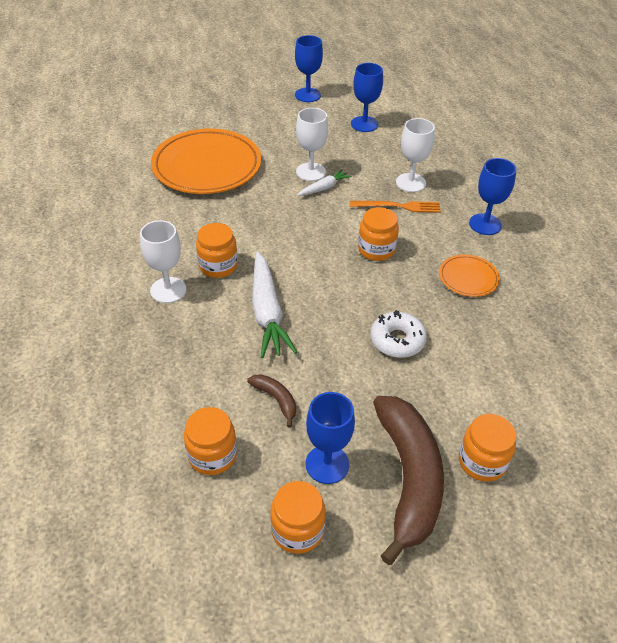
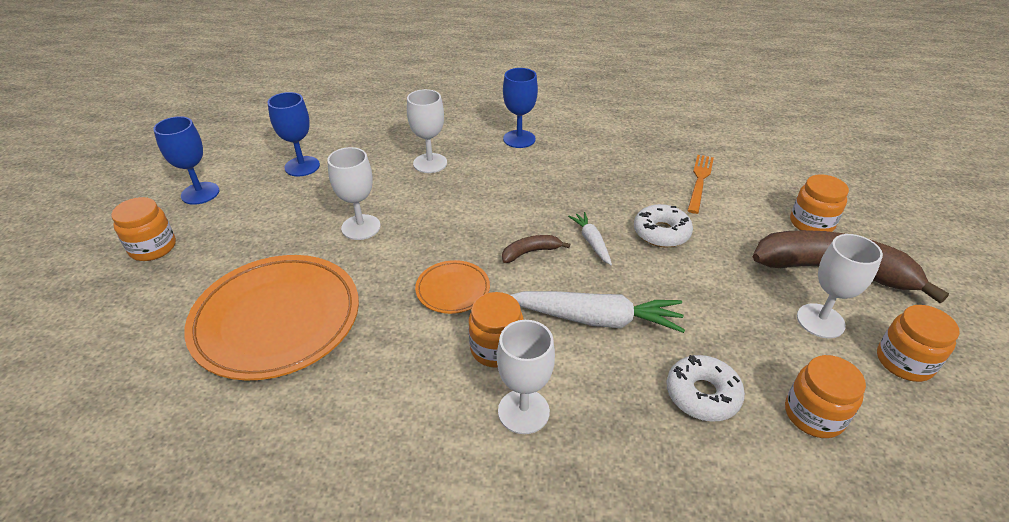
camera: 70 degrees left, 5 degrees down
brown banana [247,374,296,428] -> brown banana moved to [502,235,570,263]
white carrot [297,169,352,196] -> white carrot moved to [568,212,612,265]
blue goblet [305,392,355,484] -> white goblet [797,234,883,338]
orange fork [350,201,441,213] -> orange fork moved to [687,155,714,214]
orange jar [358,207,399,261] -> orange jar moved to [111,197,176,261]
orange plate [439,254,500,297] -> orange plate moved to [415,260,490,314]
none -> white donut [667,355,745,422]

